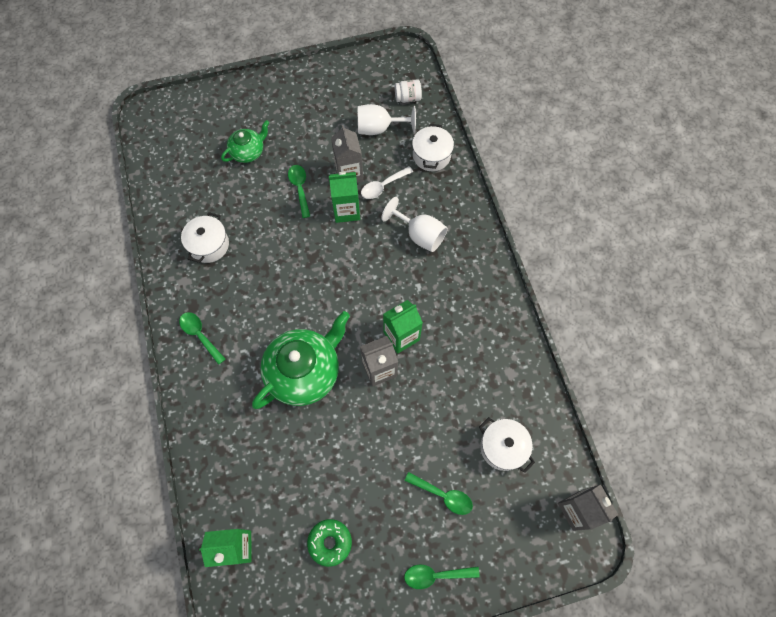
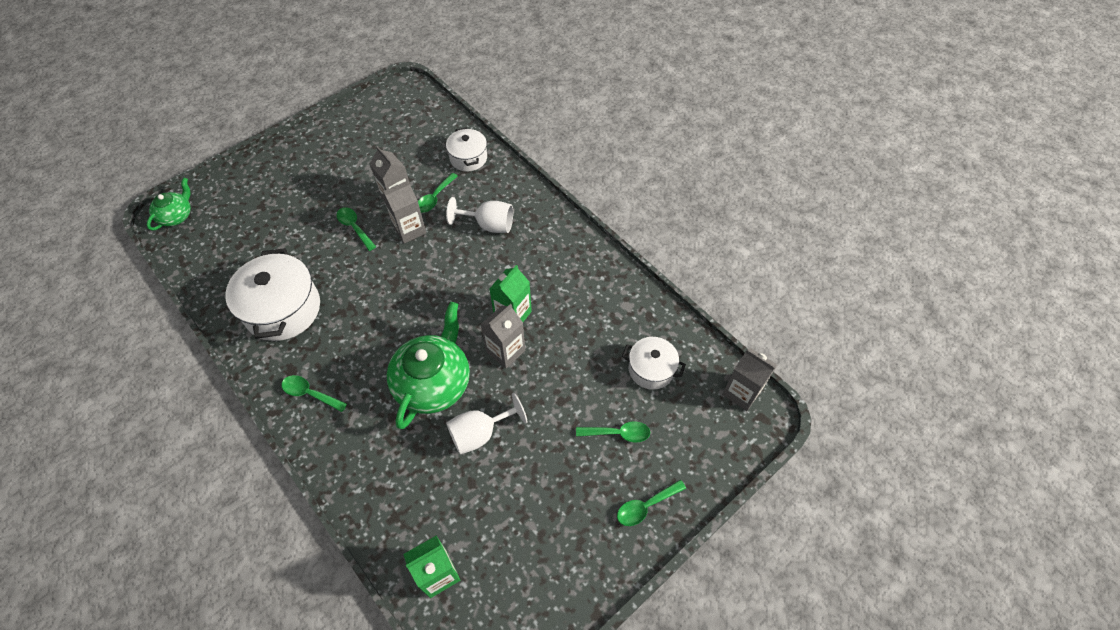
camera: 25 degrees left, 10 degrees down
white pot [181,212,229,263] -> white pot [225,248,320,341], size x1.73
green teapot [221,120,269,163] -> green teapot moved to [147,178,191,231]
green donut [307,519,352,567] -> none
green carton [329,172,360,223] -> grey carton [382,180,426,244]
white goblet [358,104,416,135] -> white goblet moved to [446,393,527,454]
white spoon [361,166,413,199] -> green spoon [418,173,458,213]
white jar [395,79,422,103] -> none

